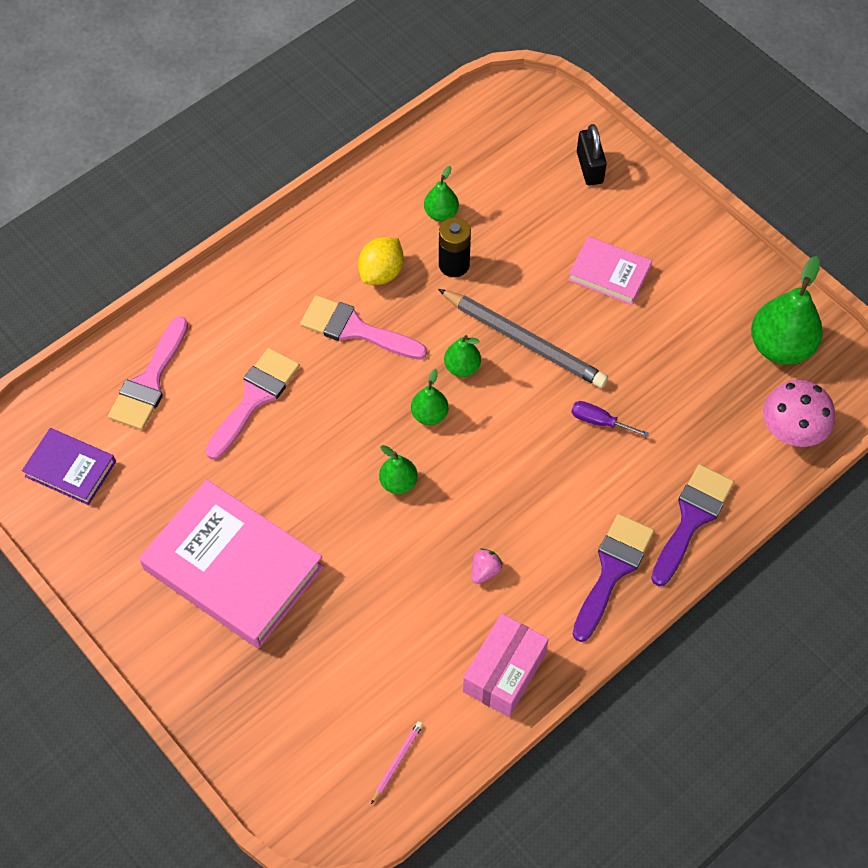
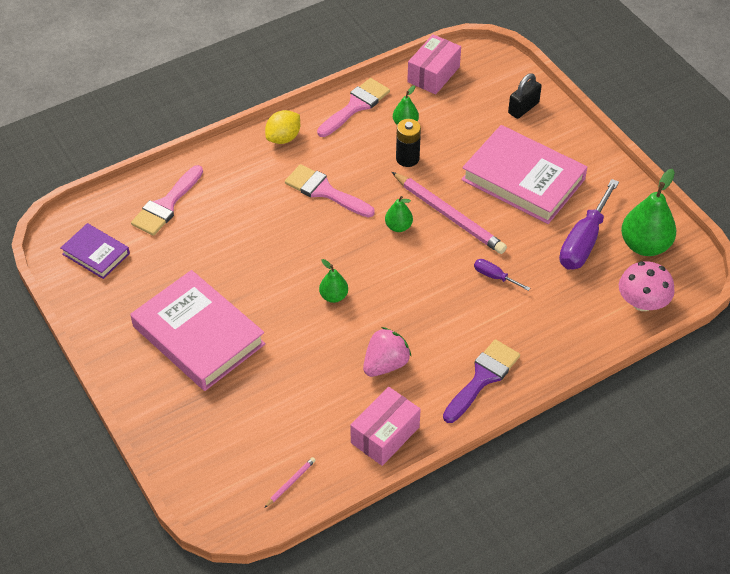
camera: 10 degrees right, 10 degrees down
pink brush [205,348,300,460] -> pink brush moved to [317,78,390,137]
yellow lemon [358,237,404,285] -> yellow lemon moved to [265,110,300,144]
green pear [411,369,449,425] -> none
grey pencil [438,289,608,388] -> pink pencil [392,172,507,254]
pink strawberry [472,548,503,584] -> pink strawberry [363,327,411,377], size x1.87
pink book [568,236,652,305] -> pink book [461,125,588,224], size x1.91
black padlock [577,124,607,185] -> black padlock turned 45 degrees clockwise [508,73,542,119]
purple brush [651,464,734,586] -> none
none -> pink box [407,34,461,94]
none -> purple screwdriver [559,179,619,270]

